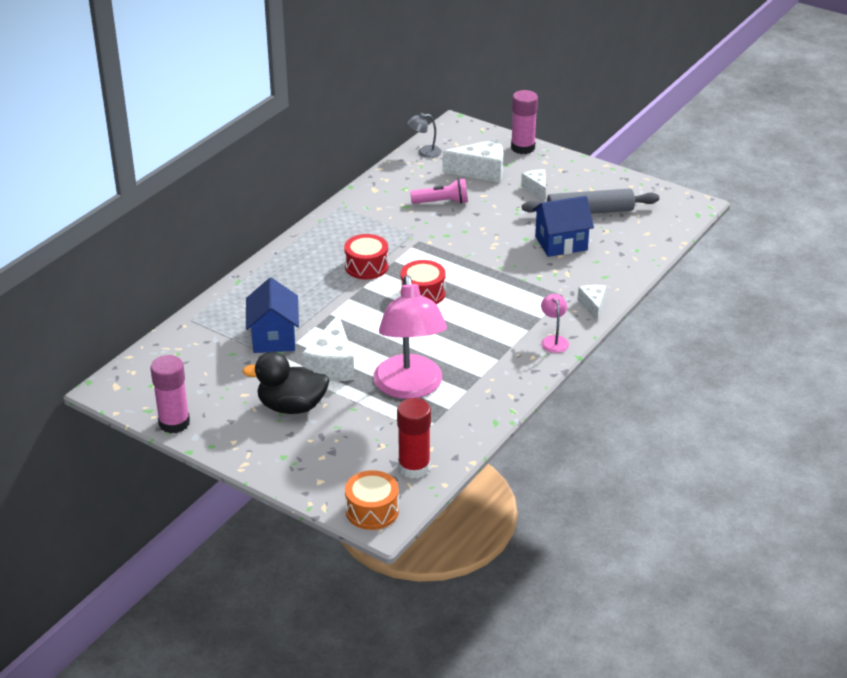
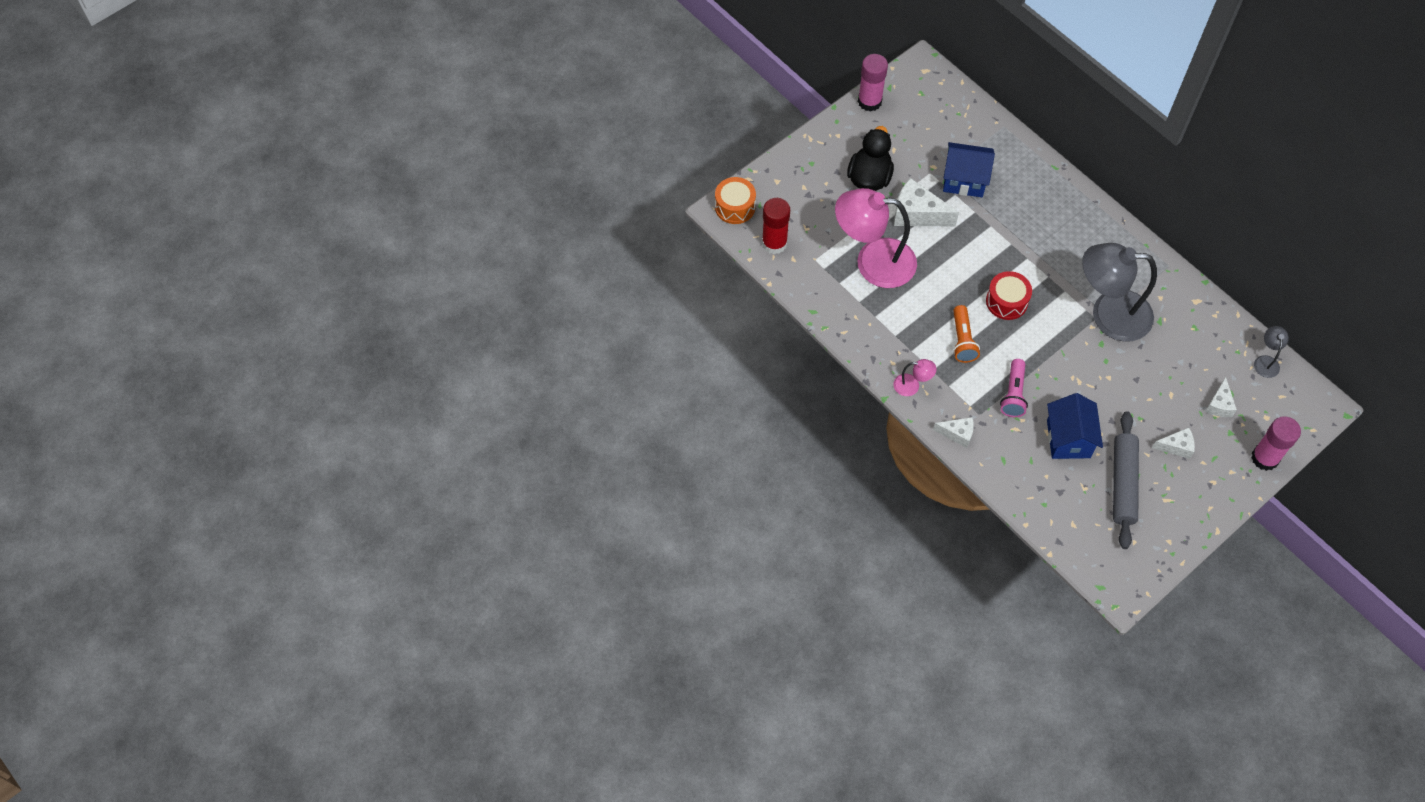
camera: 105 degrees right, 25 degrees up
red drum [344,234,389,280] -> none
pink flashlight [410,178,468,204] -> pink flashlight moved to [1000,359,1028,417]
white cheese [443,139,503,182] -> white cheese [1205,377,1237,417], size x0.58
none -> orange flashlight [953,305,980,363]
none -> grey lamp [1082,243,1157,342]

